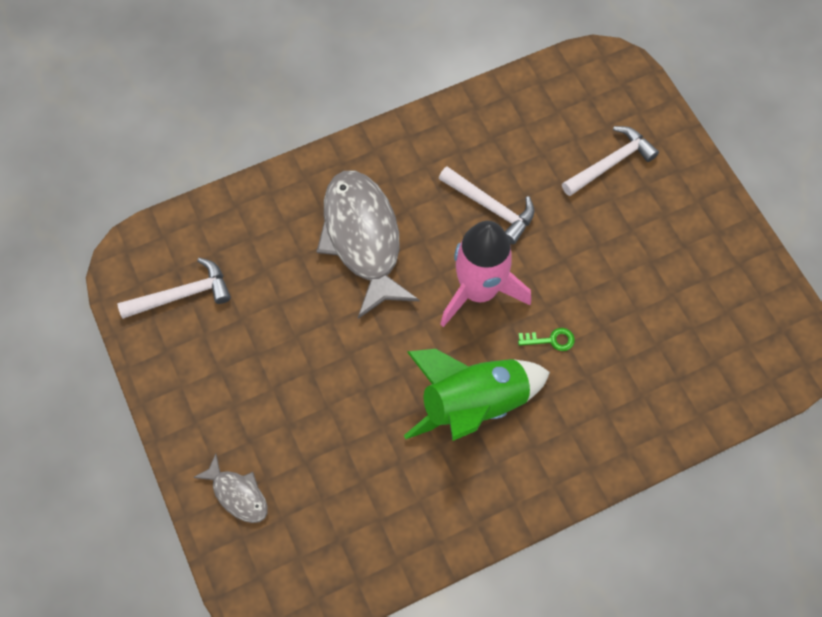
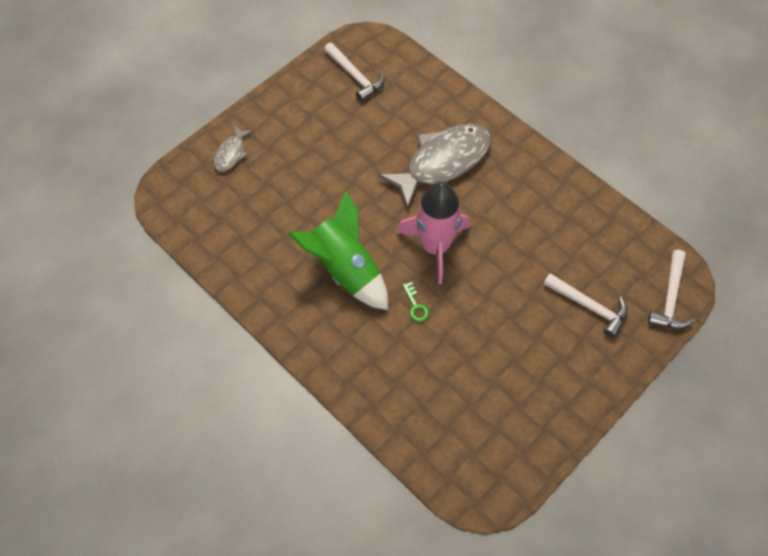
camera: 70 degrees right, 5 degrees down
white hammer [439,166,534,244] -> white hammer moved to [648,250,695,329]

